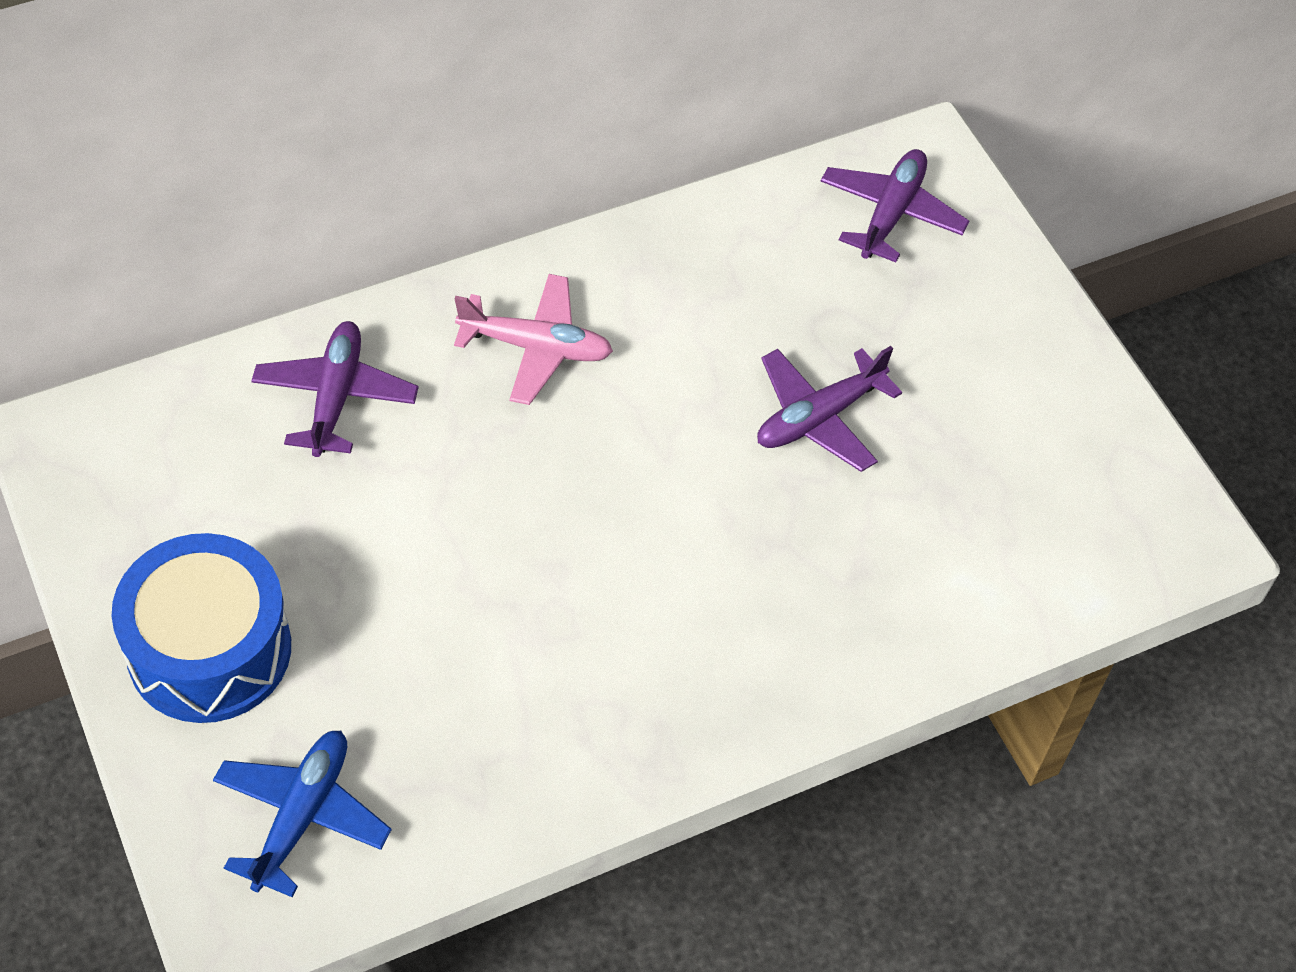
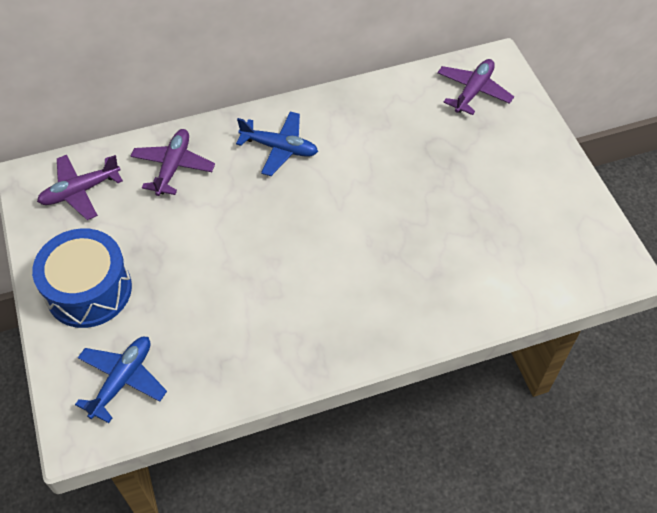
camera: 10 degrees right, 0 degrees up
pink plane [454,274,613,405] -> blue plane [236,111,318,176]
purple plane [757,346,902,472] -> purple plane moved to [37,155,123,220]

